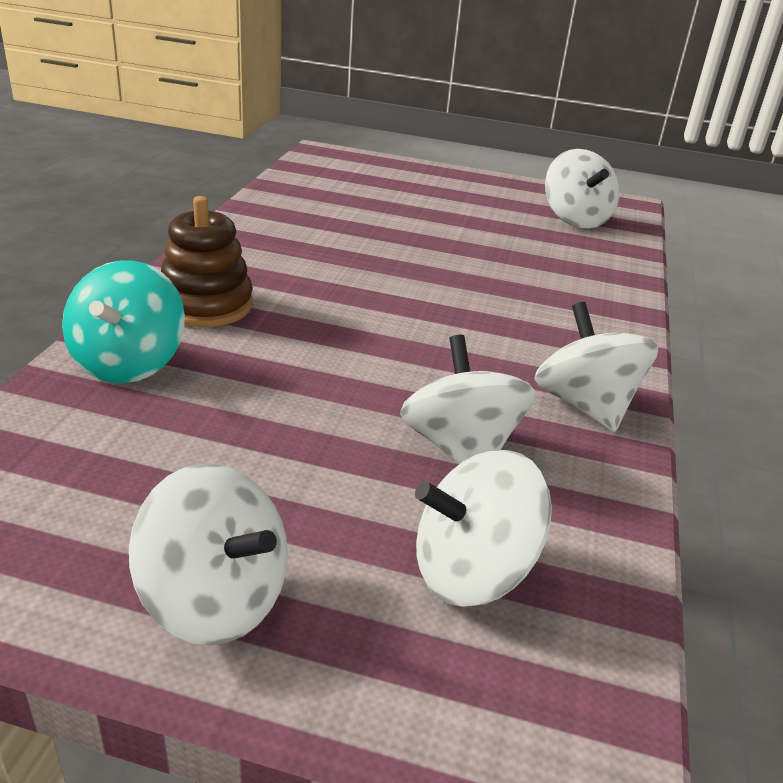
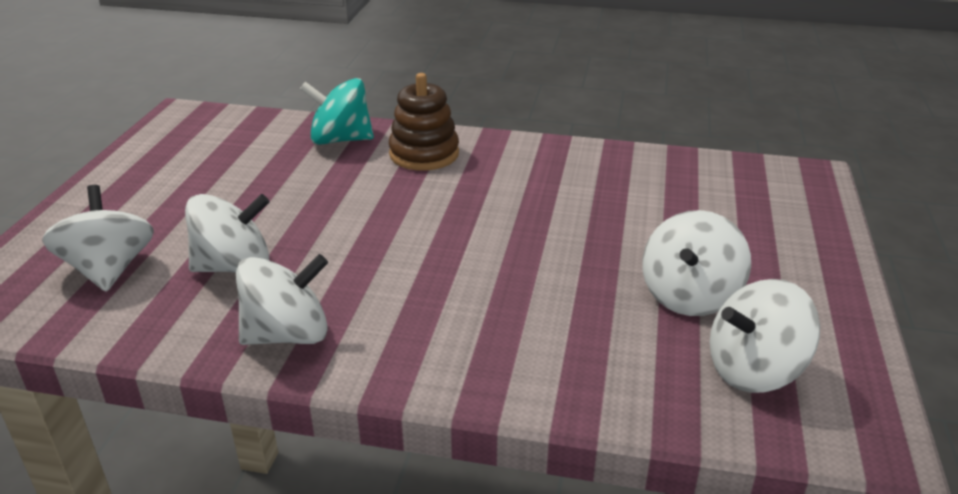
camera: 90 degrees right, 0 degrees up
white spinning top [129,464,288,645] -> white spinning top moved to [642,210,751,316]

